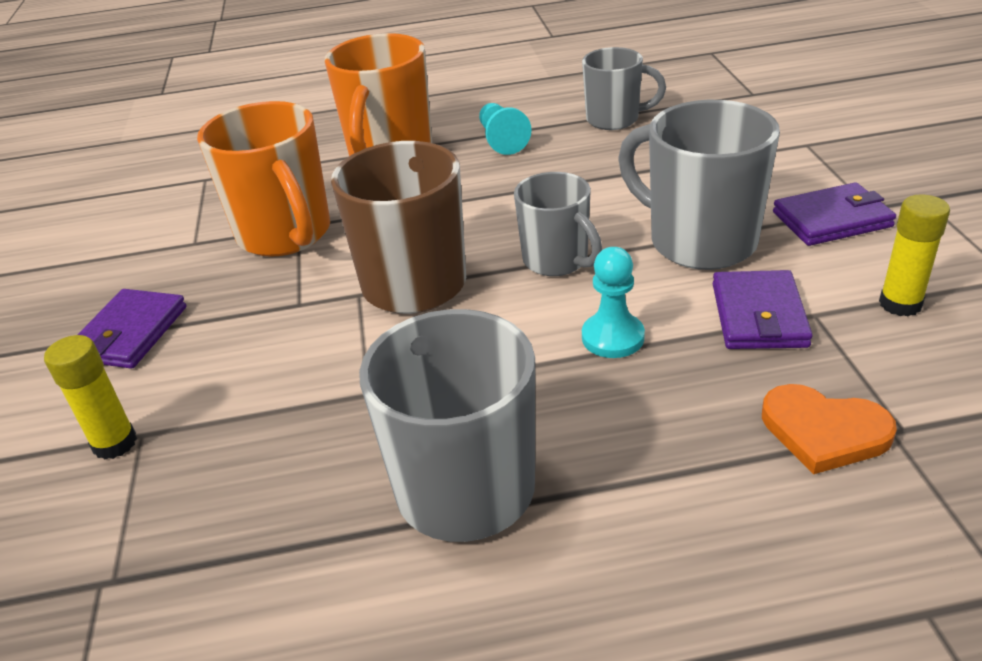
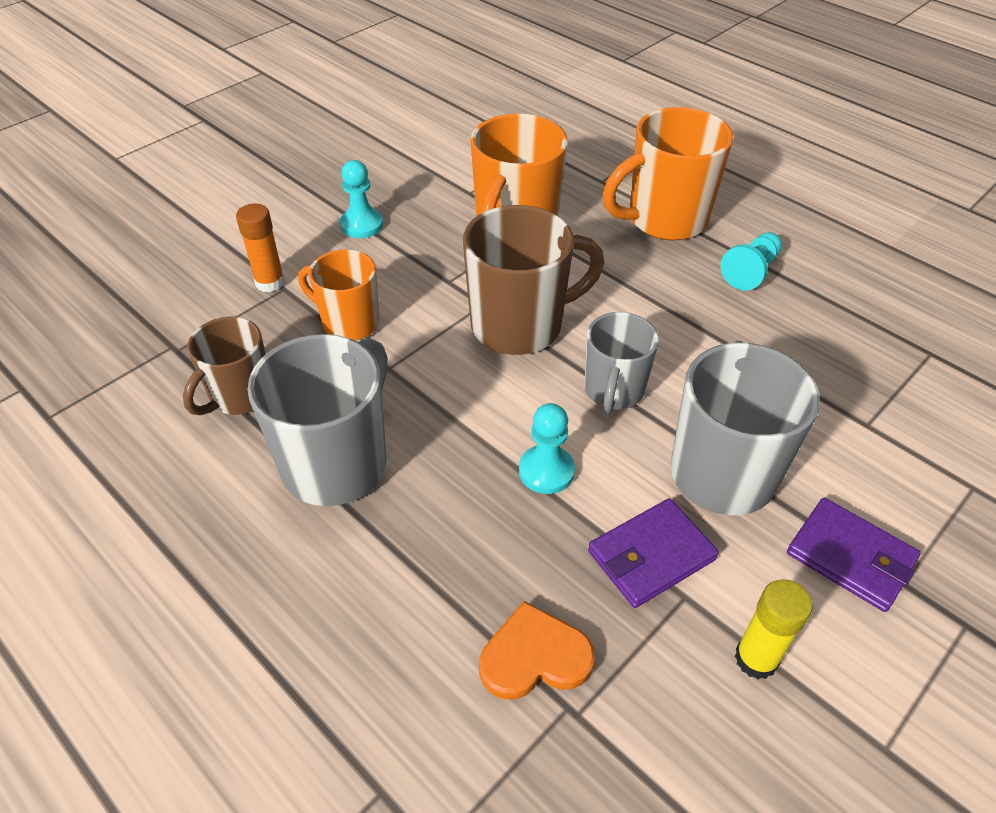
camera: 50 degrees right, 10 degrees up
yellow glue stick [44,335,137,460] -> orange glue stick [236,203,285,292]
purple wallet [77,289,187,369] -> turquoise pawn [340,160,383,238]
grey mug [582,47,666,130] -> none
orange heart [762,384,897,474] -> orange heart turned 90 degrees clockwise [479,601,595,700]
none -> brown mug [183,317,266,415]
none -> orange mug [298,249,379,340]

